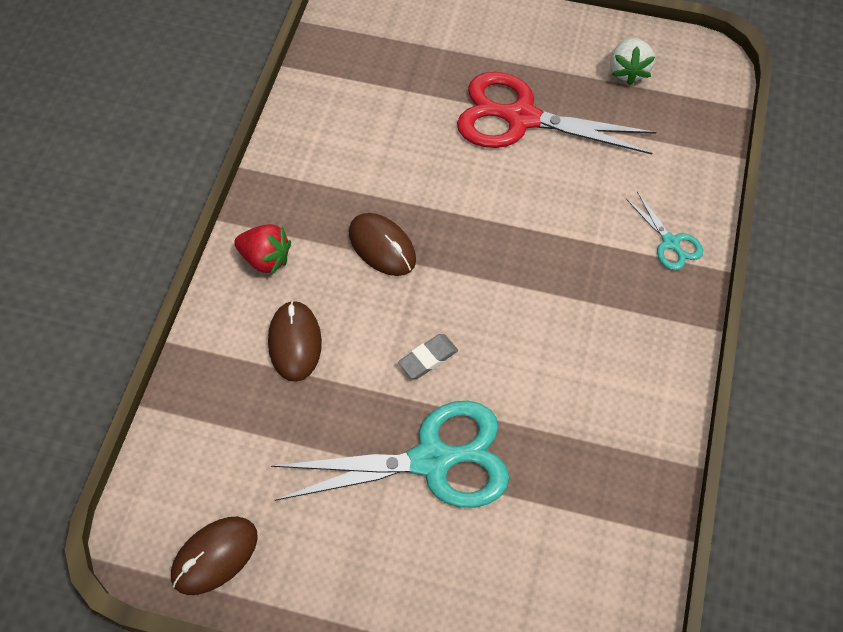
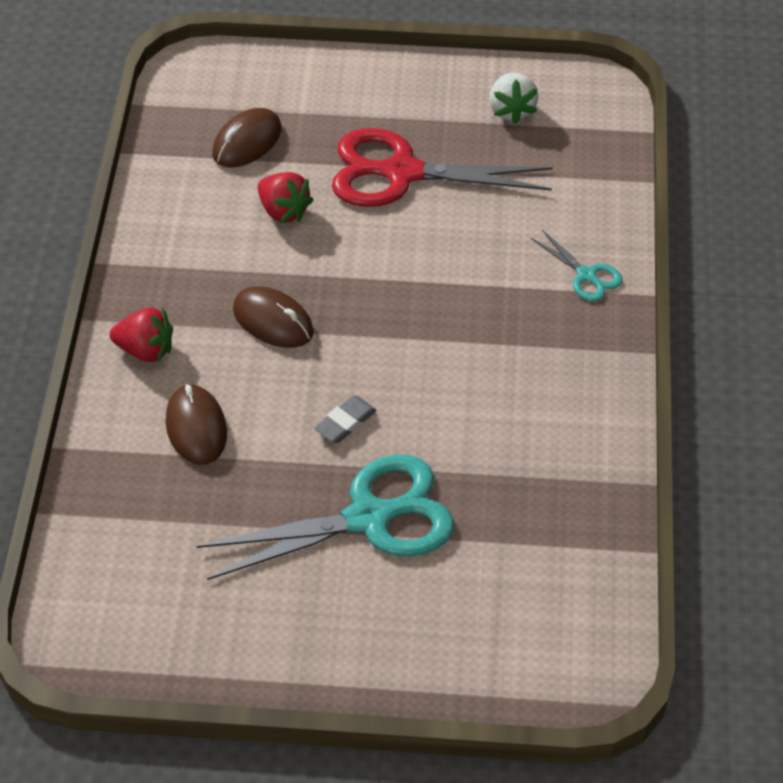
camera: 10 degrees left, 10 degrees down
brown mouse [171,517,258,595] -> brown mouse moved to [212,108,282,168]
none -> red strawberry [258,172,314,223]

